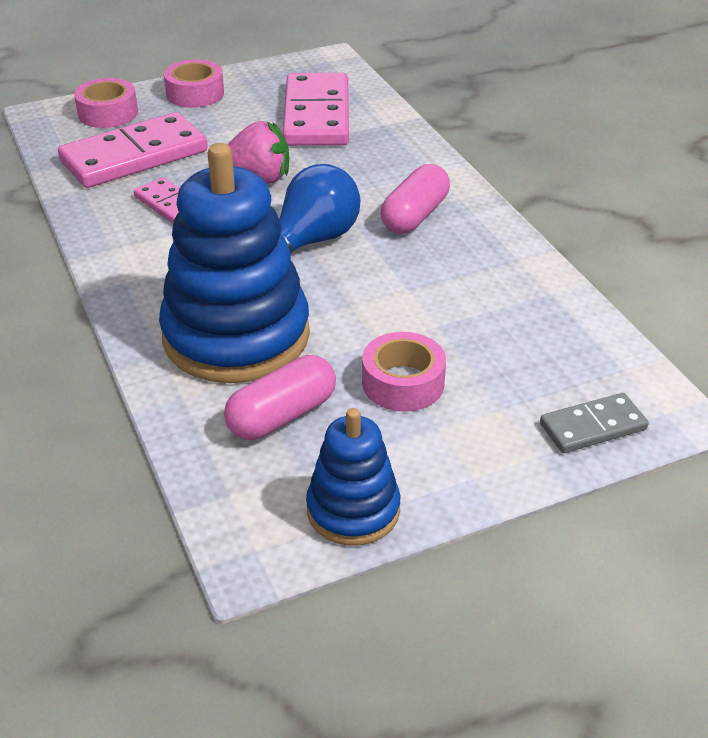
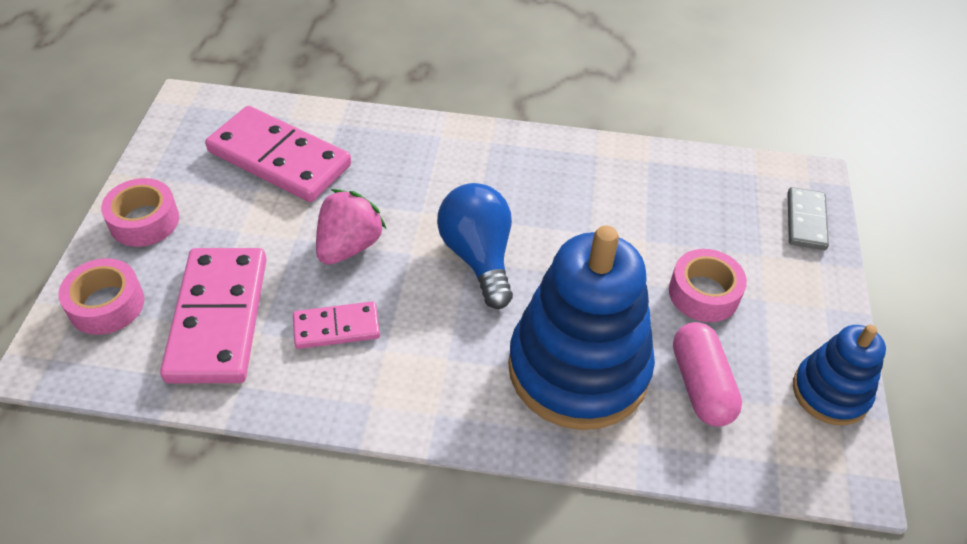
camera: 60 degrees left, 10 degrees up
pink capsule [381,164,450,234] -> none

